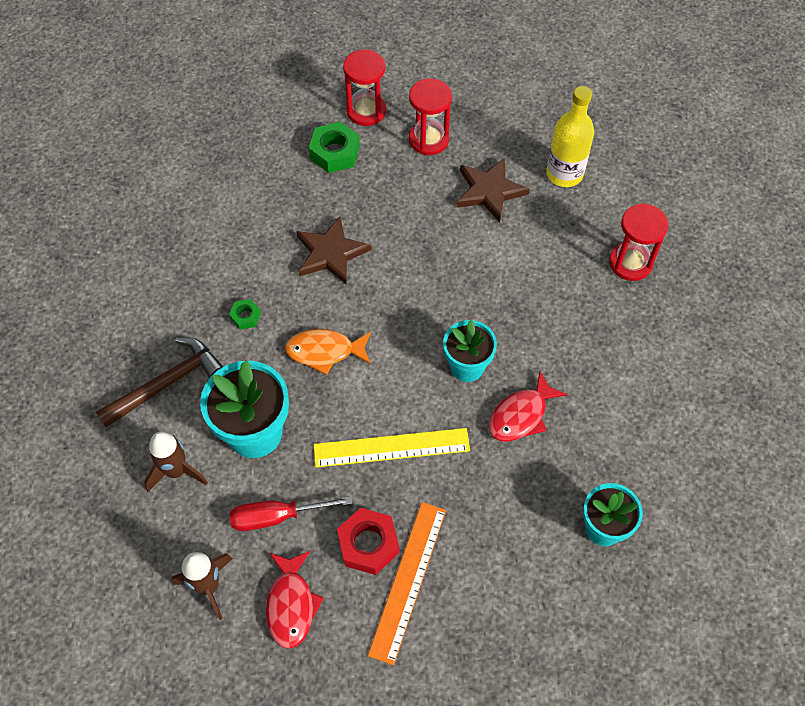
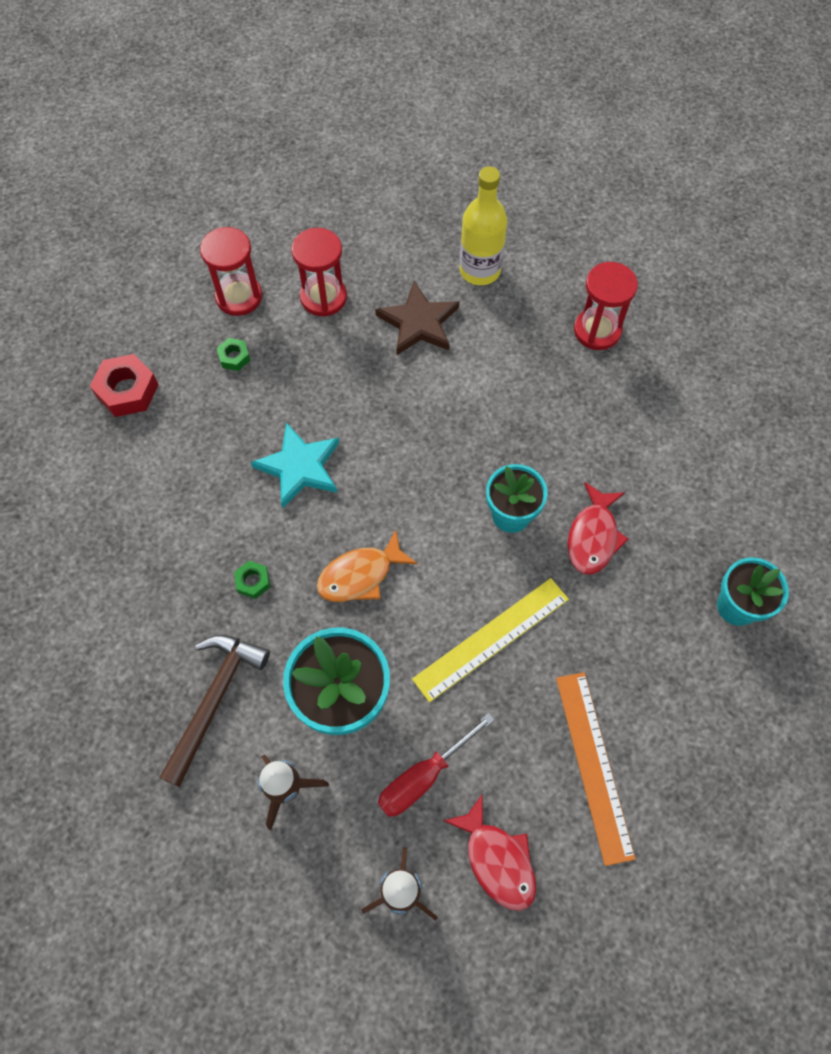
camera: 30 degrees left, 5 degrees up
brown star [296,216,371,285] -> turquoise star [251,422,339,508]
green nut [309,122,360,173] -> green nut [217,338,251,371], size x0.54
red nut [337,508,399,575] -> red nut moved to [90,354,159,417]

